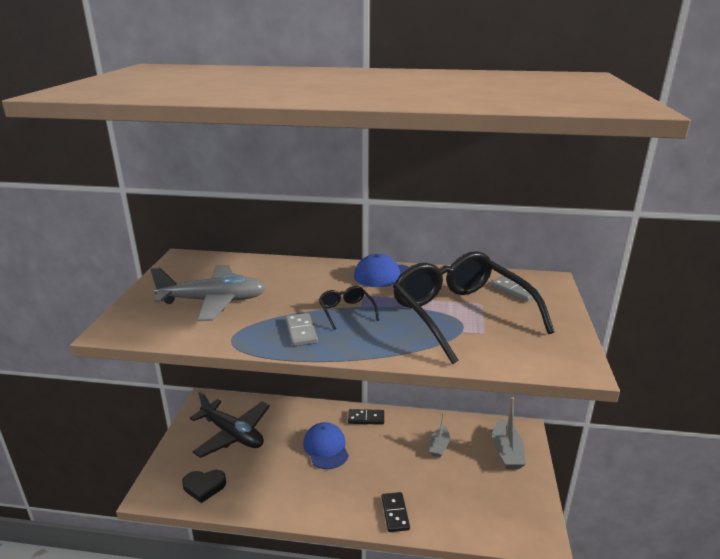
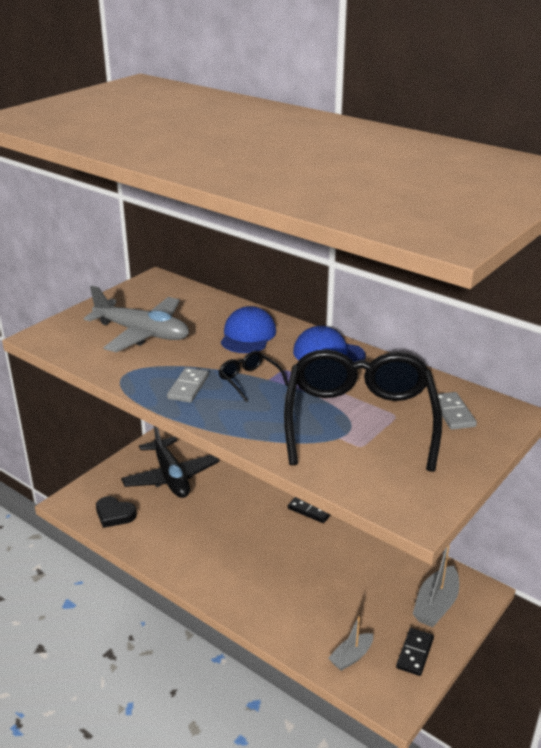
camera: 30 degrees right, 5 degrees up
blue cap [303,422,349,469] -> blue cap moved to [221,306,276,353]
black glasses [319,286,379,330] -> black glasses turned 45 degrees counterclockwise [218,351,288,402]
black domino [382,492,410,532] -> black domino moved to [396,628,434,676]
grey boat [430,412,450,458] -> grey boat moved to [328,616,373,671]

